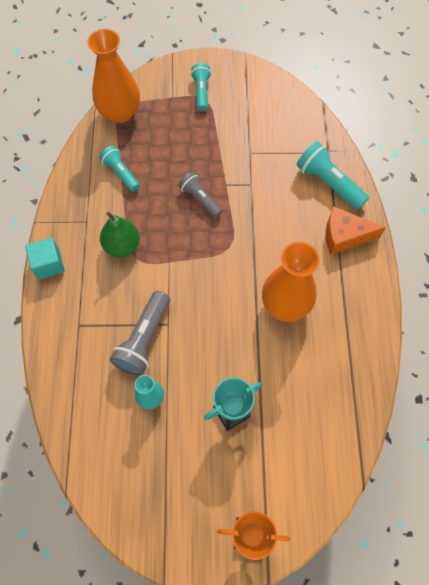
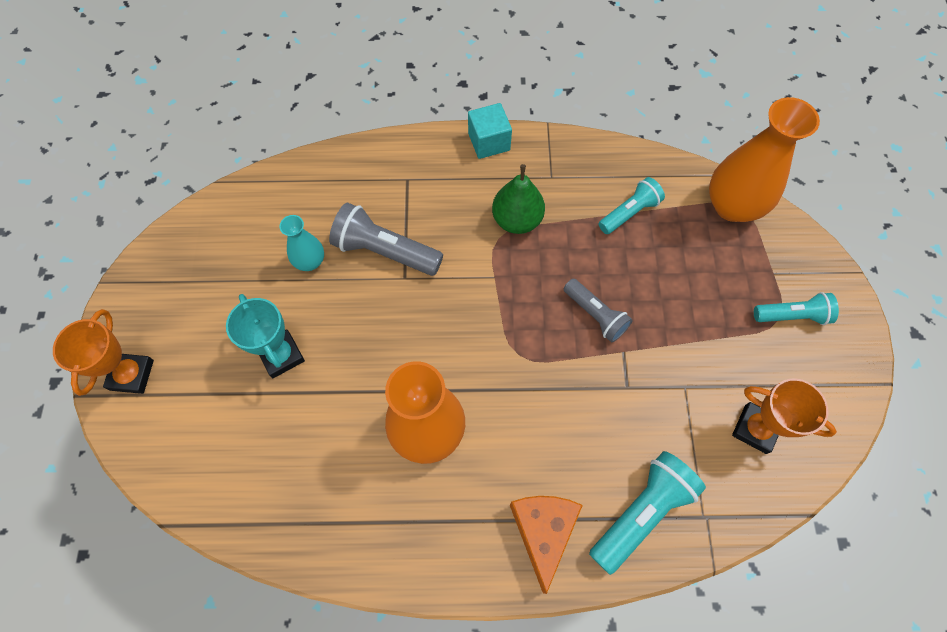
camera: 90 degrees right, 0 degrees up
grey flashlight [178,172,223,218] -> grey flashlight turned 90 degrees clockwise [564,279,633,342]
none -> orange trophy [732,378,837,454]

